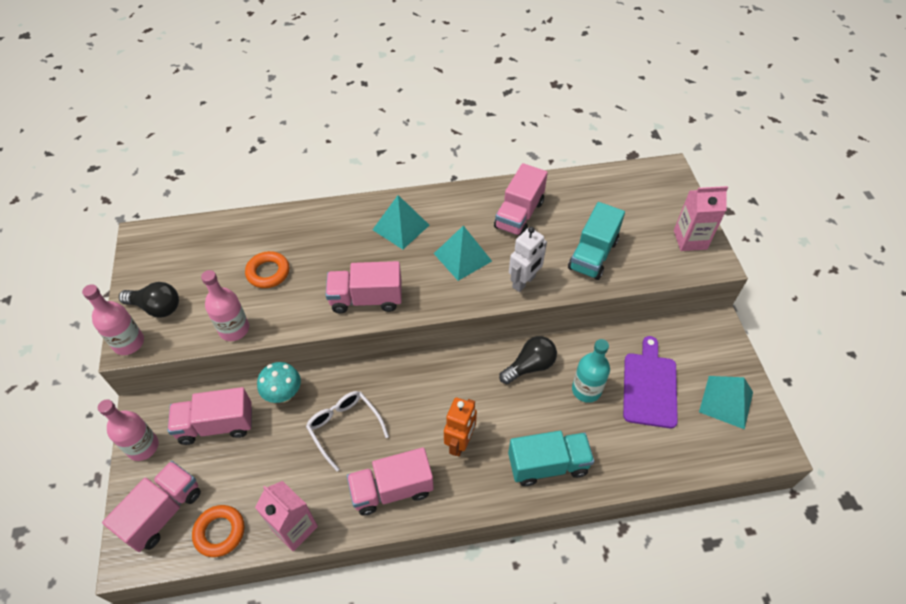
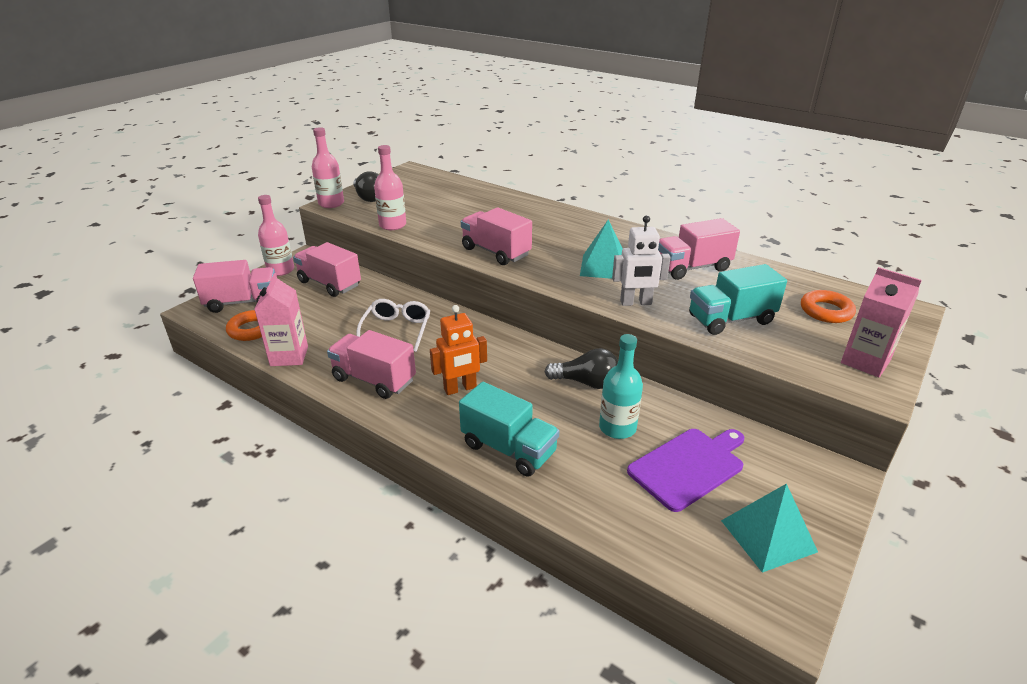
camera: 45 degrees right, 20 degrees down
orange ring [245,251,289,288] -> orange ring moved to [801,290,856,323]
turquoise mushroom [257,362,301,403] -> none
turquoise pyramid [372,195,429,249] -> none

